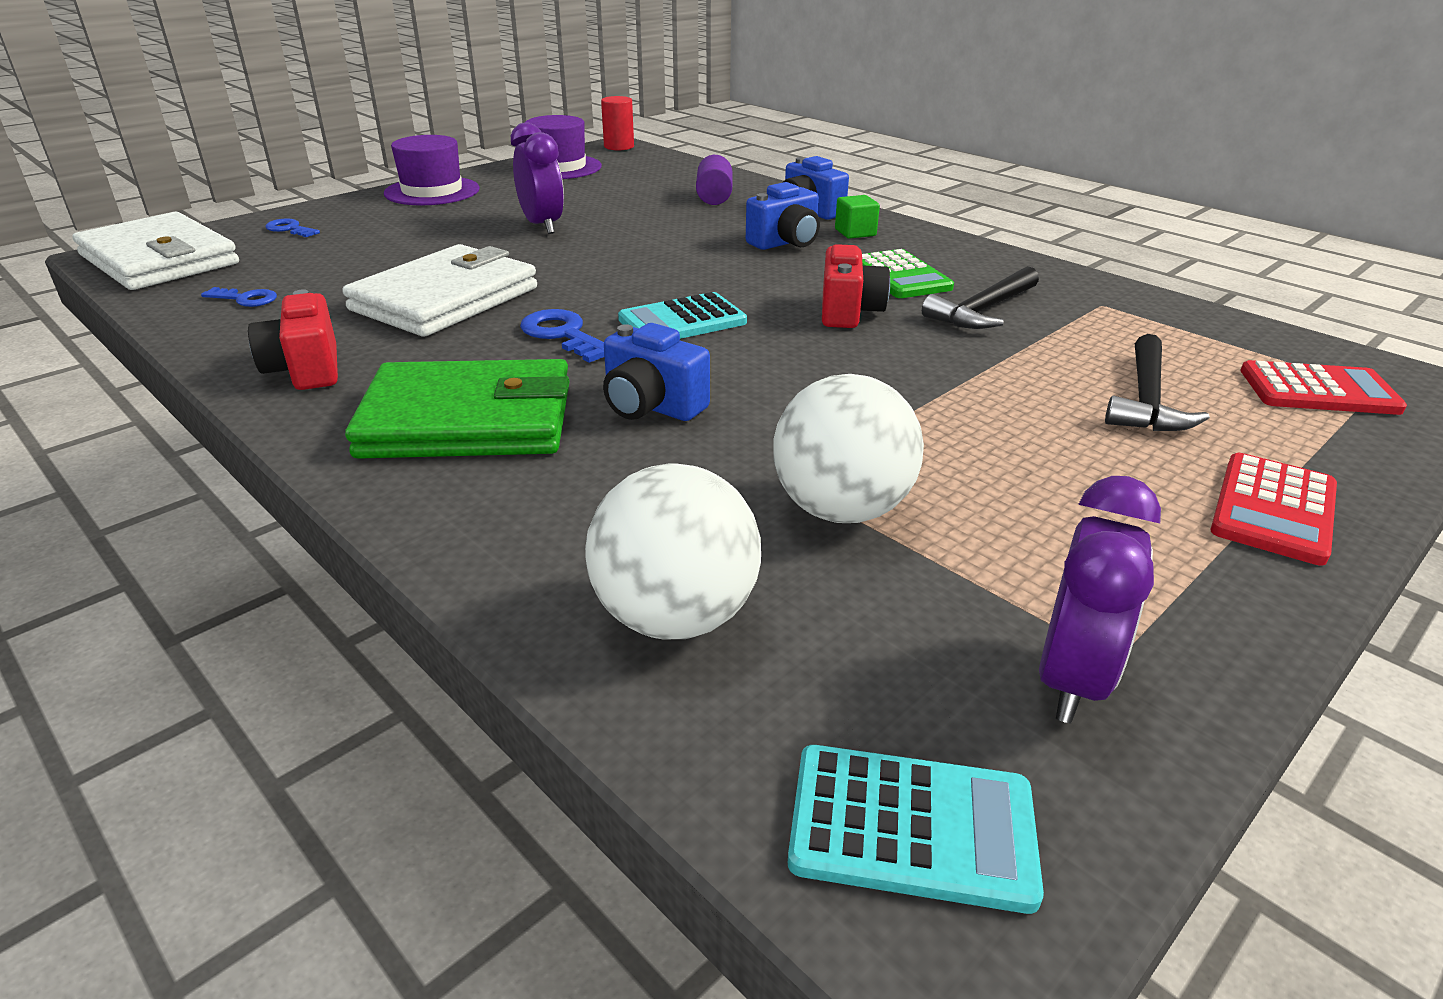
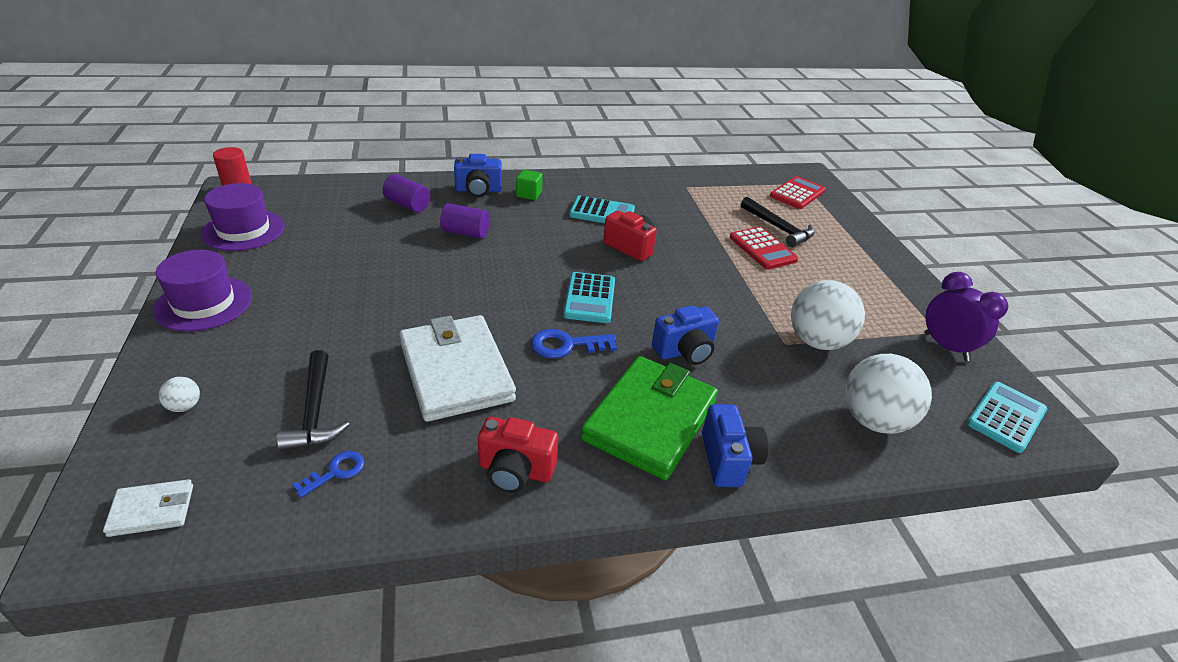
camera: 60 degrees left, 5 degrees up
white wallet [72,212,239,290] -> white wallet [103,479,193,537], size x0.45
blue key [265,218,320,237] -> white ball [159,377,200,412]
purple clock [511,122,564,234] -> none
blue camera [746,182,820,250] -> blue camera moved to [702,404,769,487]
green calculator [862,249,954,298] -> turquoise calculator [569,195,635,223]
black hammer [922,266,1039,329] -> black hammer moved to [276,350,350,451]
red calculator [1210,453,1337,566] -> red calculator moved to [730,227,798,269]
none -> purple cylinder [440,203,490,239]

